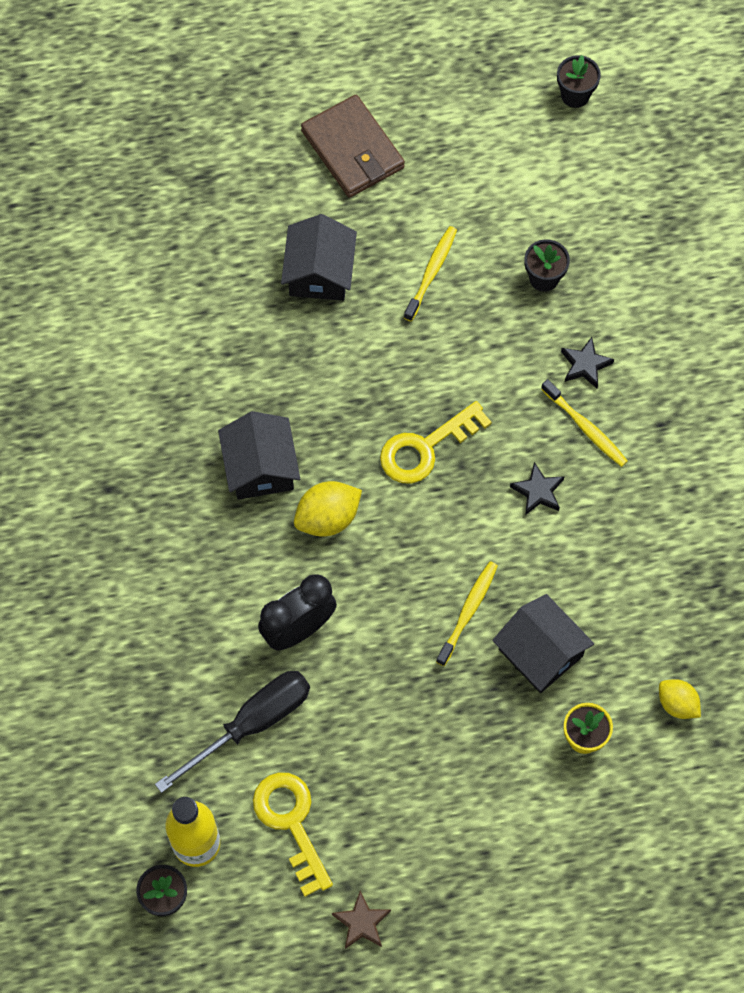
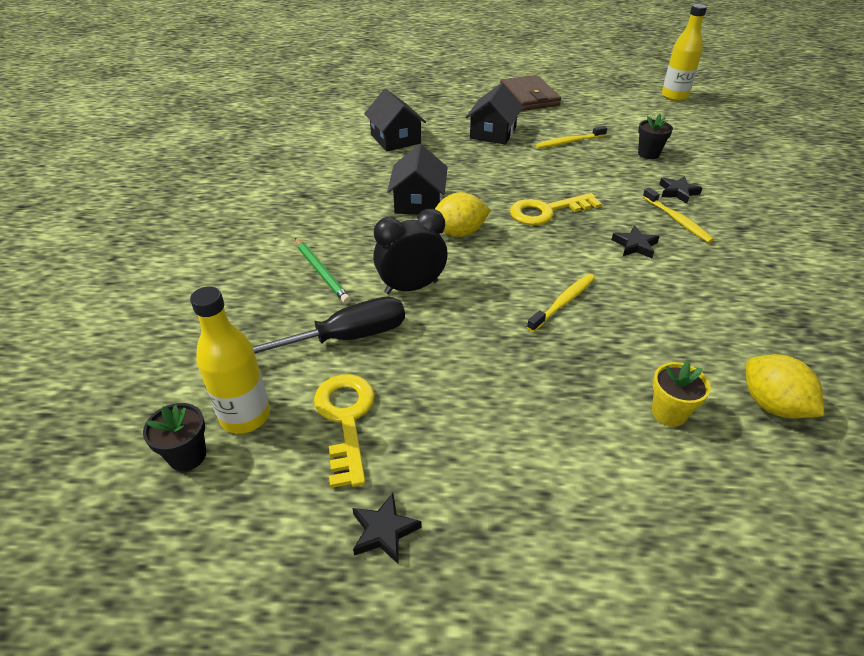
camera: 15 degrees right, 25 degrees down
brown star [332,891,391,949] -> black star [352,493,422,564]
yellow toothbrush [404,226,457,322] -> yellow toothbrush turned 150 degrees counterclockwise [536,126,607,148]
black house [492,594,594,693] -> black house moved to [364,89,426,152]
black flower pot [557,55,601,108] -> yellow bottle [662,4,707,101]
yellow lemon [659,679,701,719] -> yellow lemon [746,354,824,419], size x1.51
none -> green pencil [295,238,351,304]

